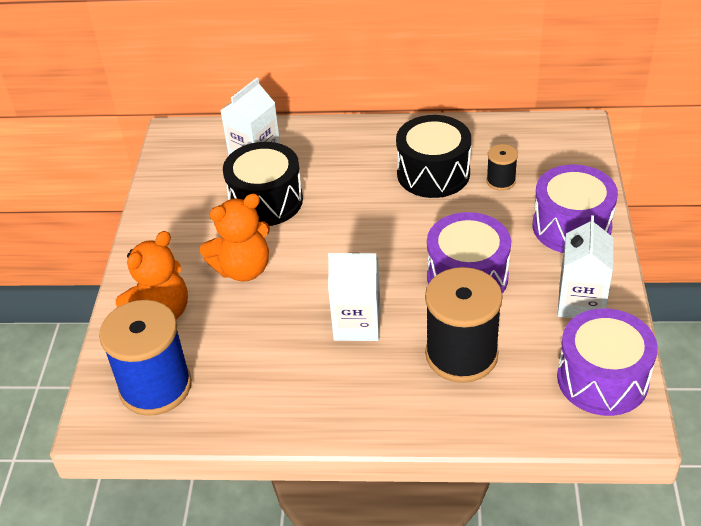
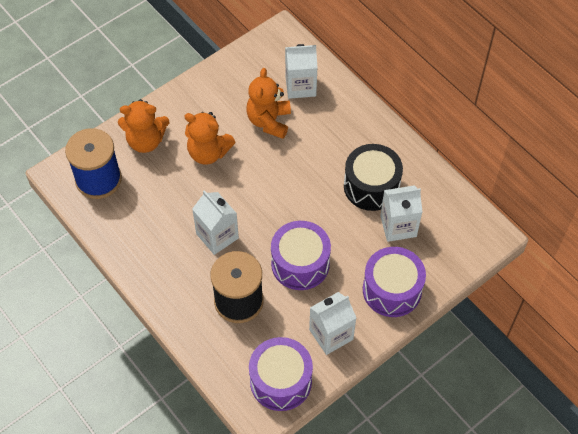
camera: 45 degrees right, 15 degrees up
black drum [223,142,303,226] -> orange teddy bear [246,68,291,139]
black spool [486,144,518,191] -> white carton [380,185,422,242]

